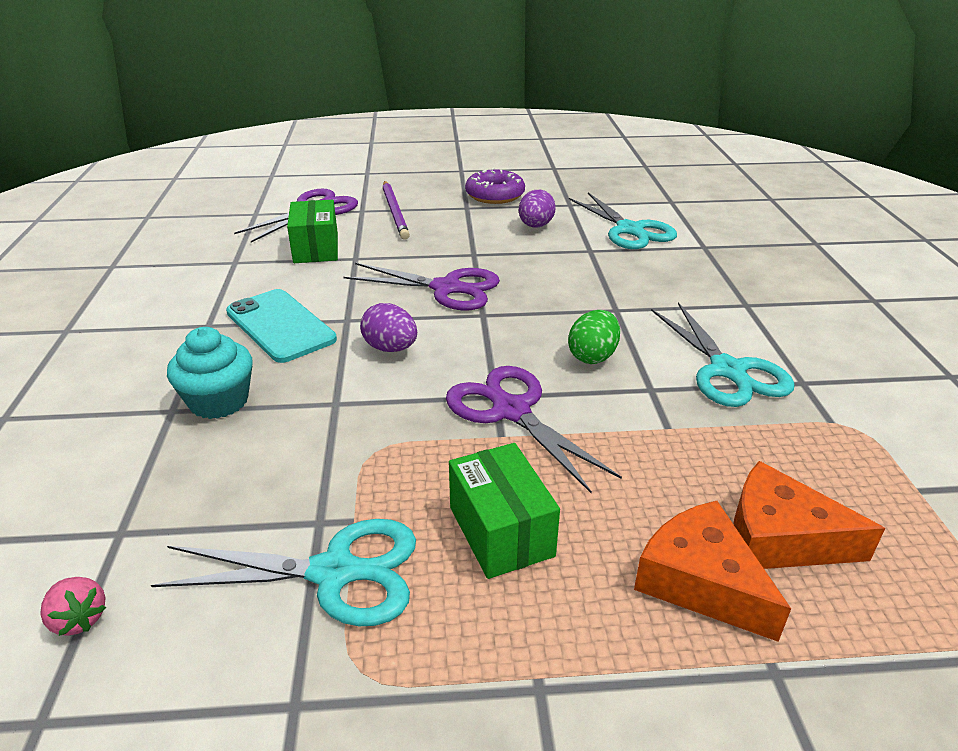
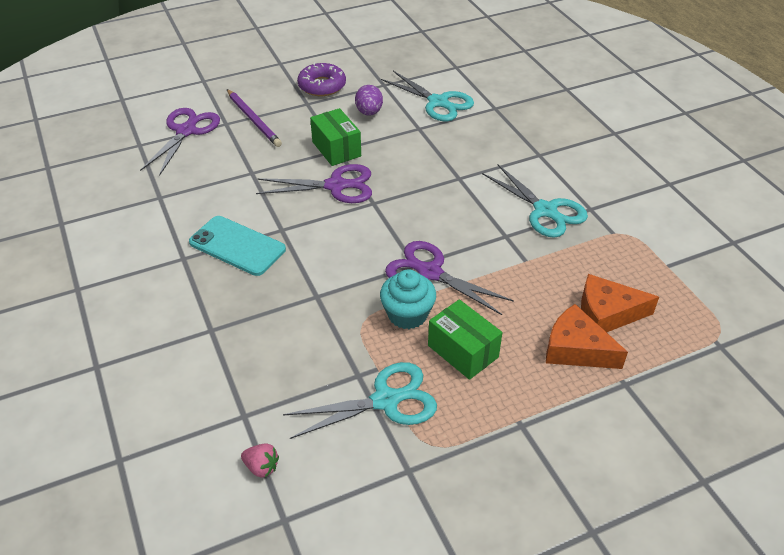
camera: 20 degrees left, 10 degrees up
turquoise cupcake [167,327,253,419] -> turquoise cupcake moved to [380,269,436,329]
green box [287,200,338,263] -> green box moved to [310,108,361,166]
purple egg [360,303,417,352] -> none
green egg [568,310,620,364] -> none

